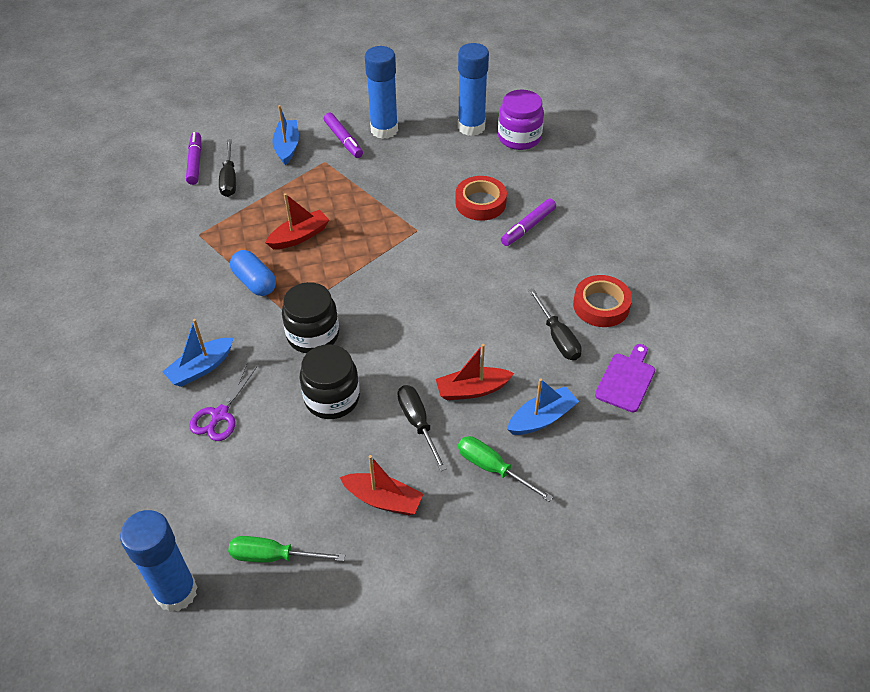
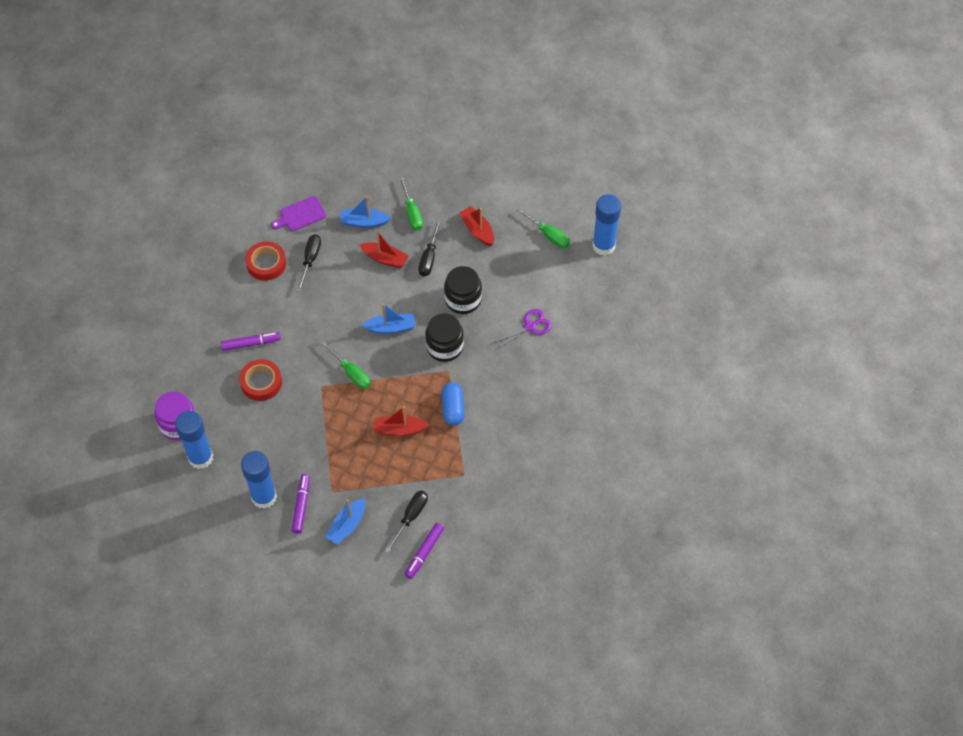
camera: 145 degrees left, 10 degrees up
blue boat [162,319,233,387] -> blue boat moved to [362,303,415,334]
none -> green screwdriver [321,341,371,389]

